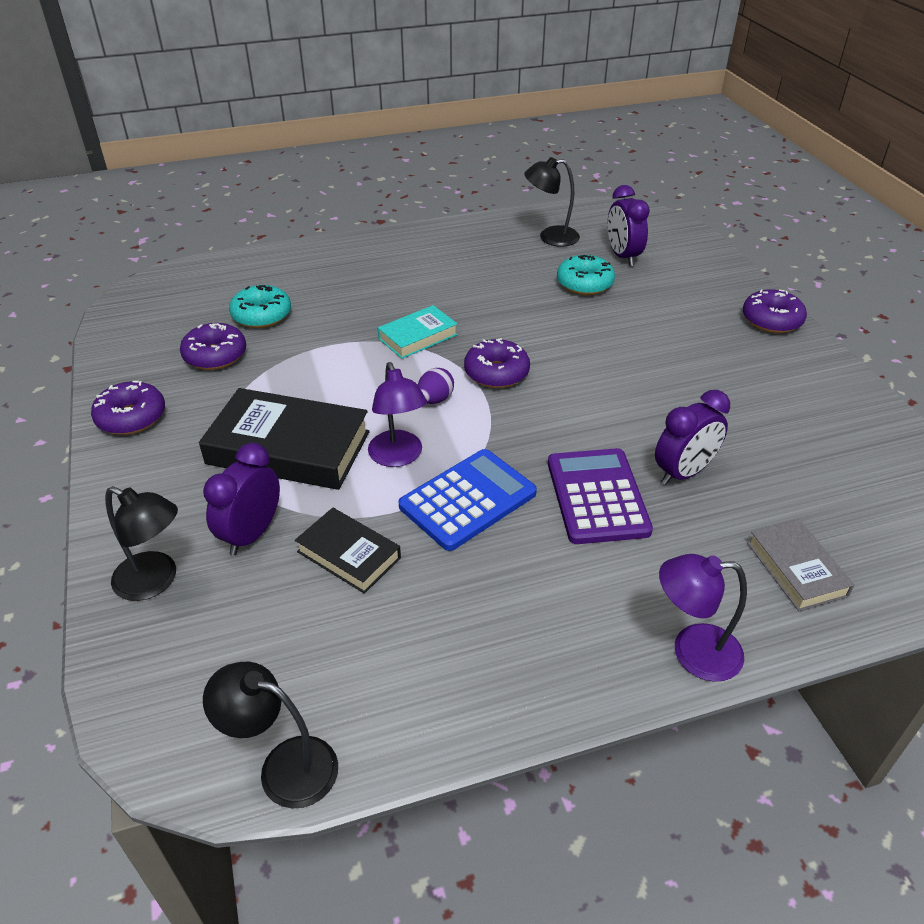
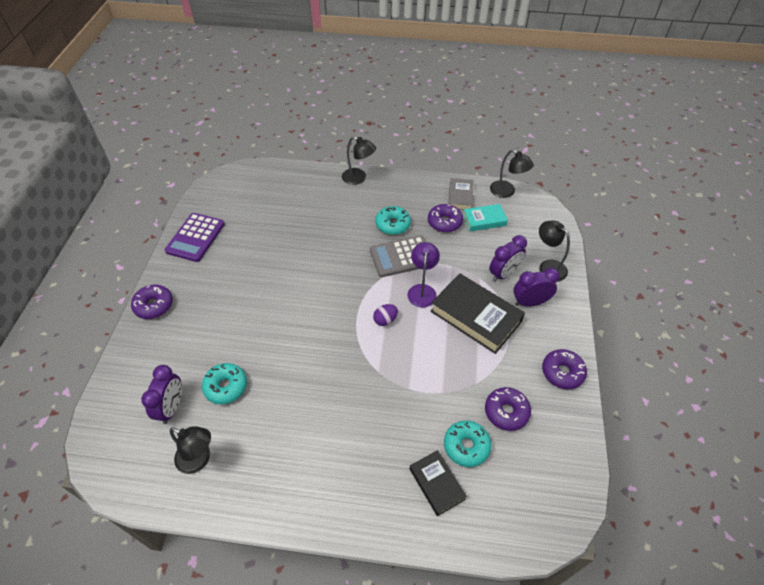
camera: 155 degrees left, 10 degrees up
black book [295,508,401,594] -> black book moved to [410,450,467,516]
turquoise book [378,305,458,359] -> turquoise book moved to [463,204,508,231]
blue calculator [399,449,537,551] -> grey calculator [370,236,426,277]
purple donut [464,338,530,388] -> purple donut moved to [428,204,463,233]
purple calculator [548,448,653,544] -> purple calculator moved to [165,213,225,262]
purple clock [655,390,730,485] -> purple clock moved to [513,268,560,307]
purple lamp [659,554,747,682] -> black lamp [342,136,376,185]
grey book [747,519,854,611] -> grey book moved to [449,178,474,210]
none -> turquoise donut [375,206,411,235]

